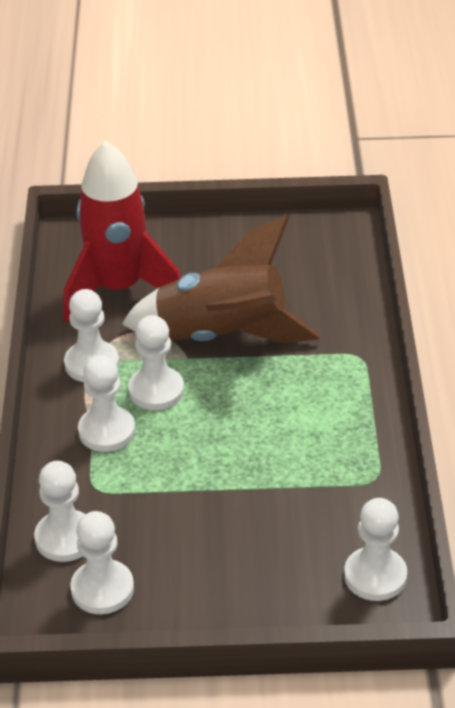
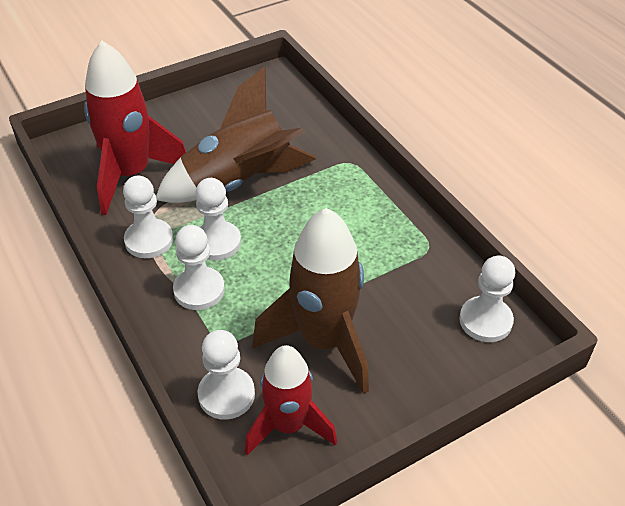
camera: 30 degrees left, 5 degrees up
white pawn [70,511,134,614] -> red rocket [245,345,337,455]
none -> brown rocket [252,208,369,394]

